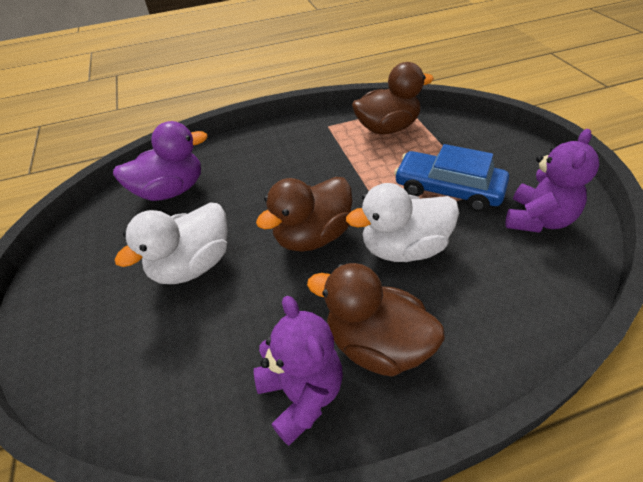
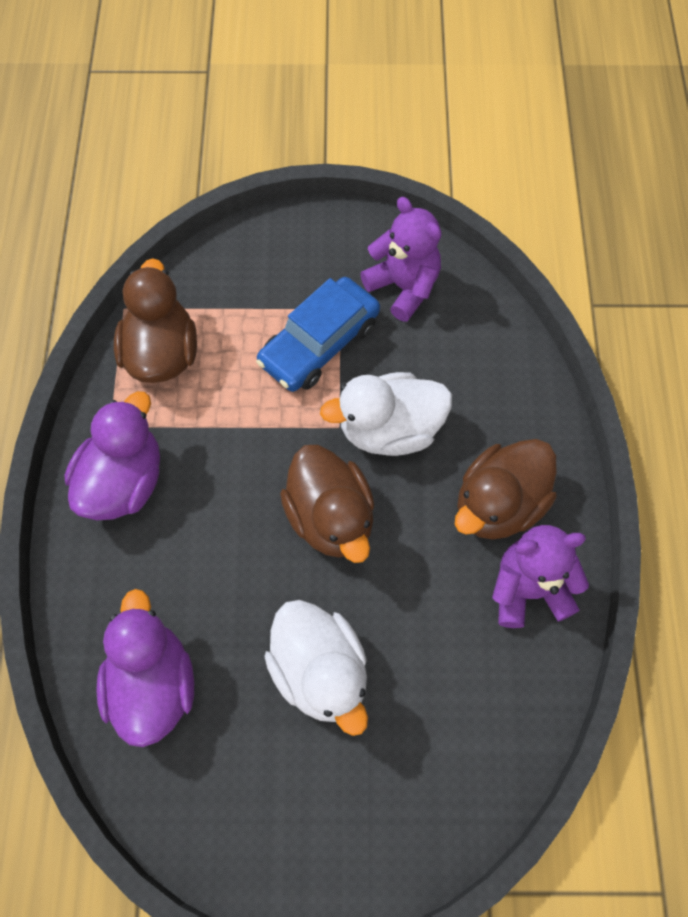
camera: 75 degrees left, 20 degrees up
white duck [346,183,459,262] -> white duck turned 75 degrees clockwise [320,372,452,456]
none -> purple duck [65,391,160,520]

